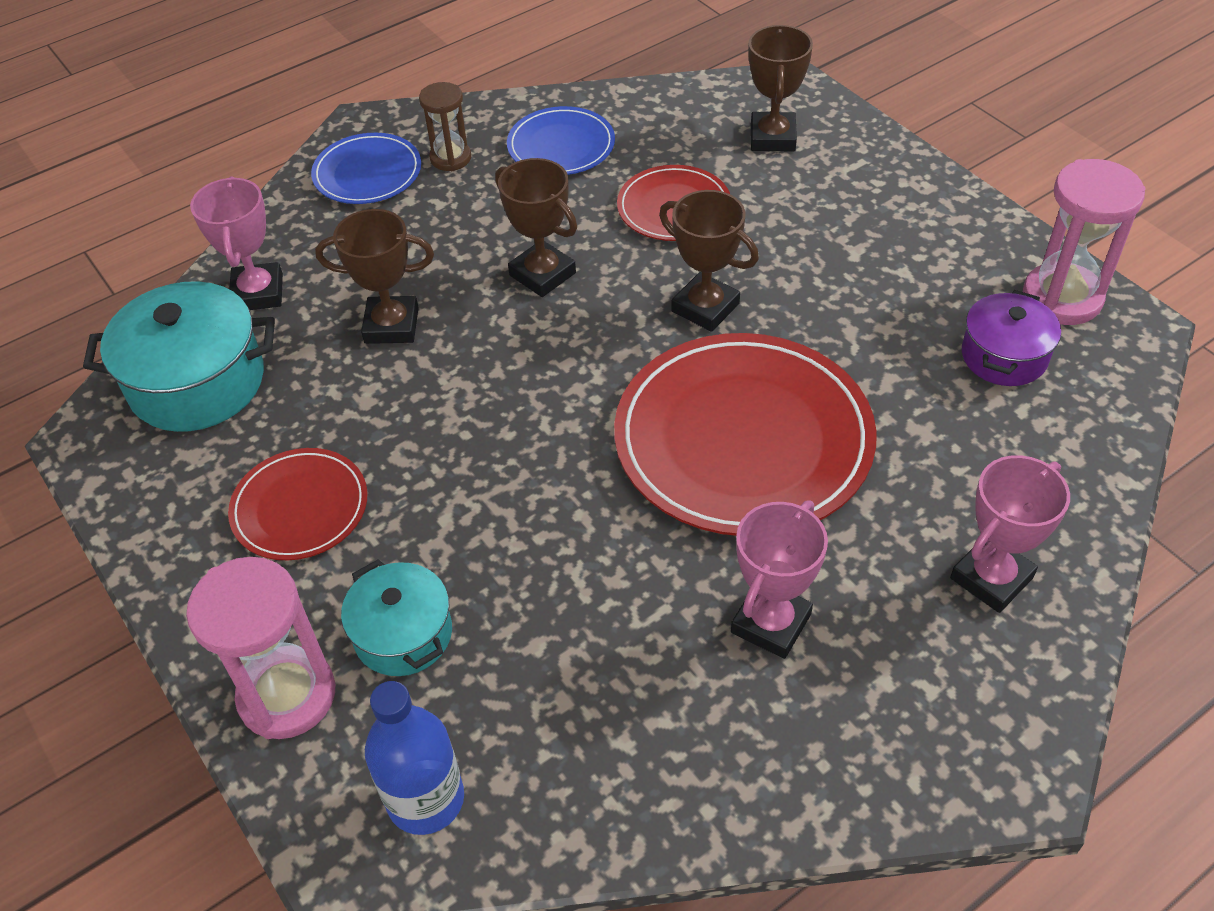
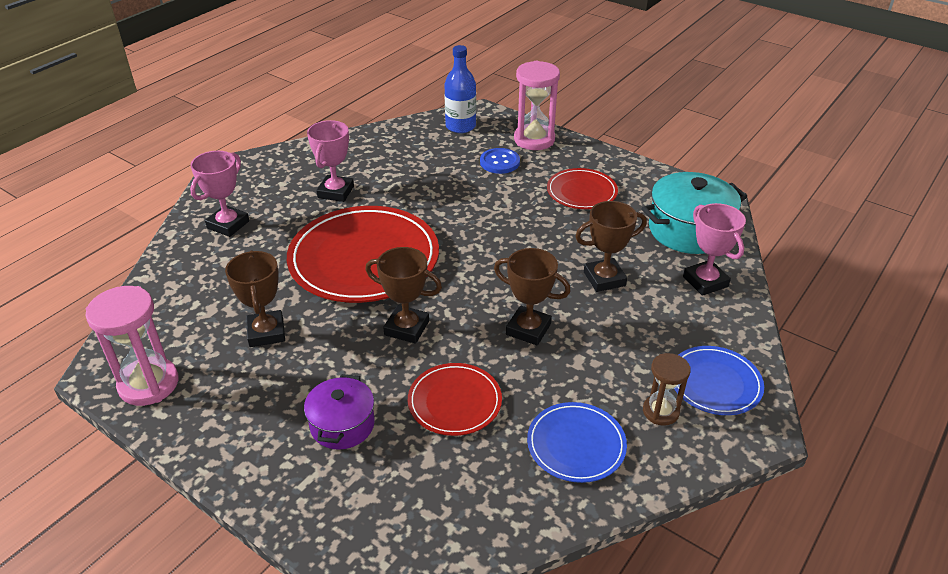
camera: 160 degrees right, 10 degrees down
turquoise pot [341,559,452,676] -> blue button [480,148,520,174]
brown trophy [748,25,813,152] -> brown trophy moved to [225,250,285,347]
purple pot [962,290,1061,386] -> purple pot moved to [304,374,375,449]

